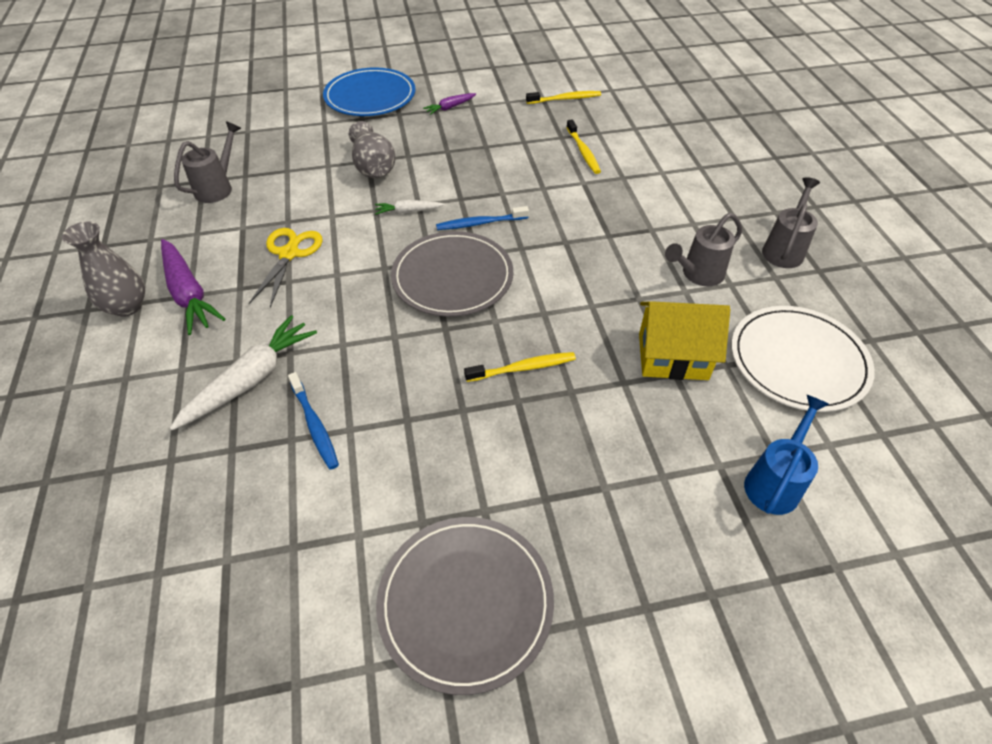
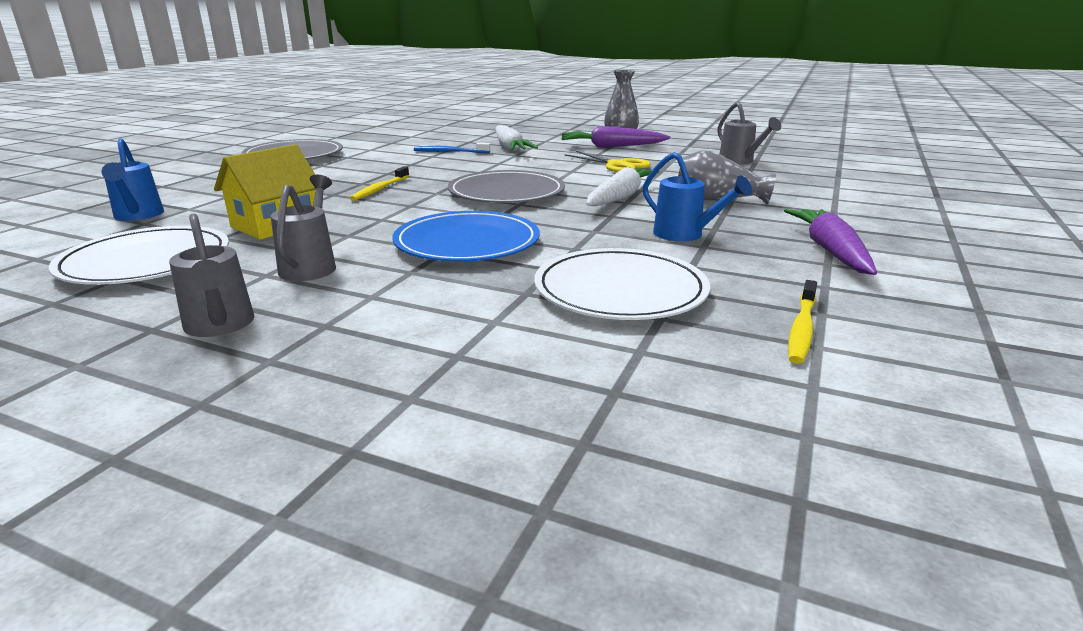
camera: 125 degrees right, 25 degrees down
blue plate [323,68,416,116] -> blue plate moved to [392,211,540,262]
white carrot [375,200,445,215] -> white carrot [586,167,659,206], size x1.91
purple carrot [423,93,476,115] -> purple carrot [784,209,877,275], size x1.91
blue toothbrush [436,206,529,230] -> none
yellow toothbrush [566,119,601,174] -> white plate [534,248,710,320]
none -> blue watering can [643,152,752,241]

